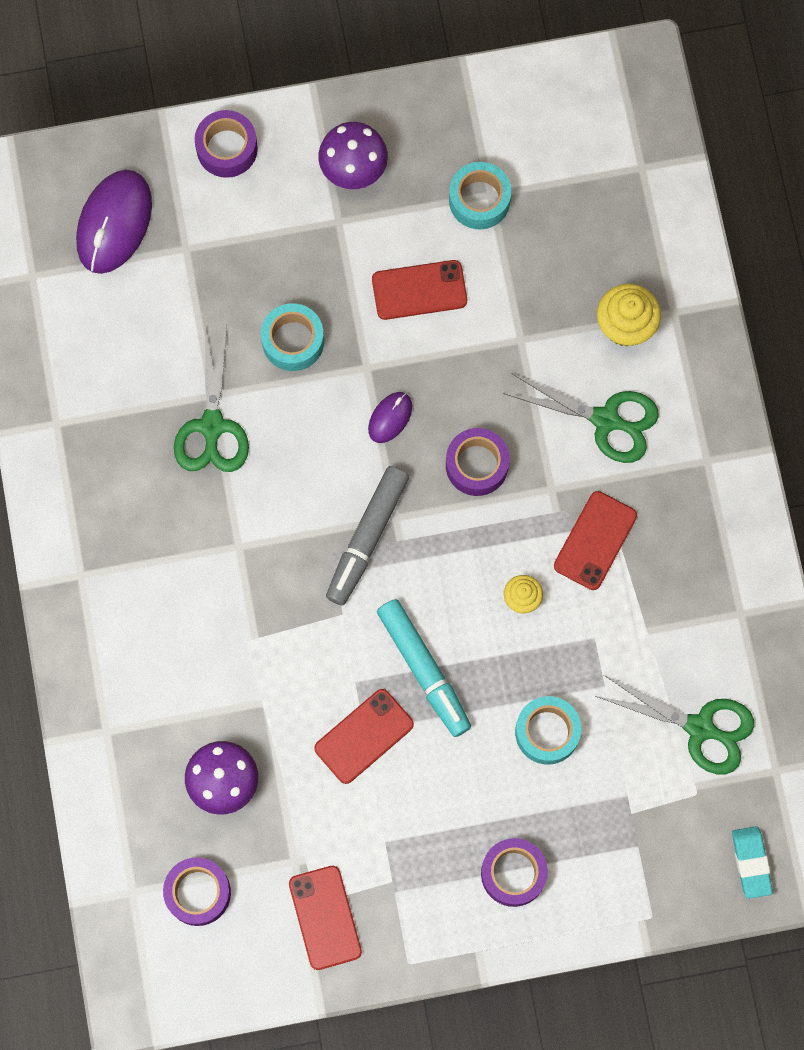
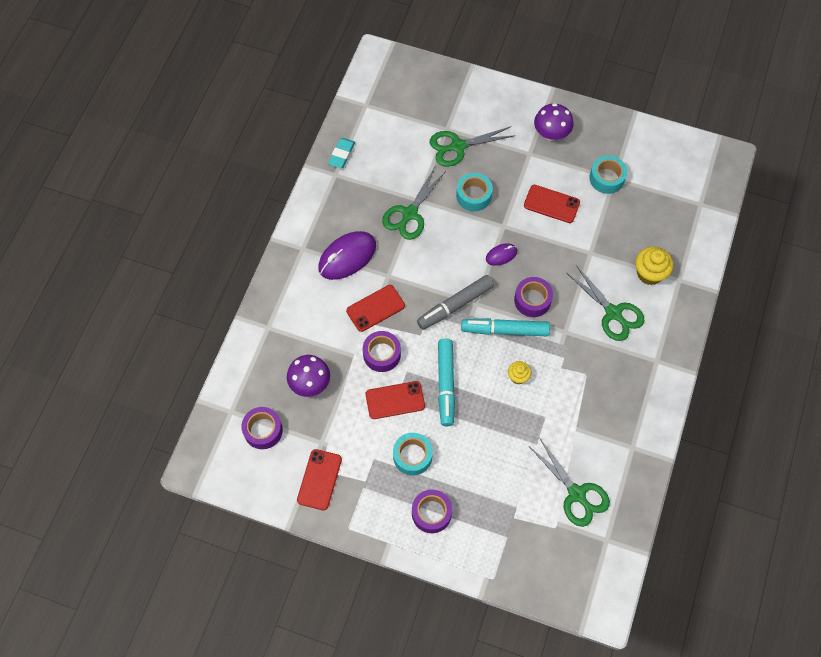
camera: 30 degrees right, 10 degrees down
purple mouse [76,170,152,274] -> purple mouse moved to [318,231,376,280]
purple tape [195,110,258,178] -> purple tape moved to [363,331,401,372]
turquoise tape [515,696,581,765] -> turquoise tape moved to [393,433,433,476]
red phone [554,491,637,590] -> red phone moved to [346,285,405,332]
turquoise eraser [732,826,773,899] -> turquoise eraser moved to [328,138,355,168]
none -> green scissors [430,126,516,167]
none -> turquoise marker [461,318,550,336]

